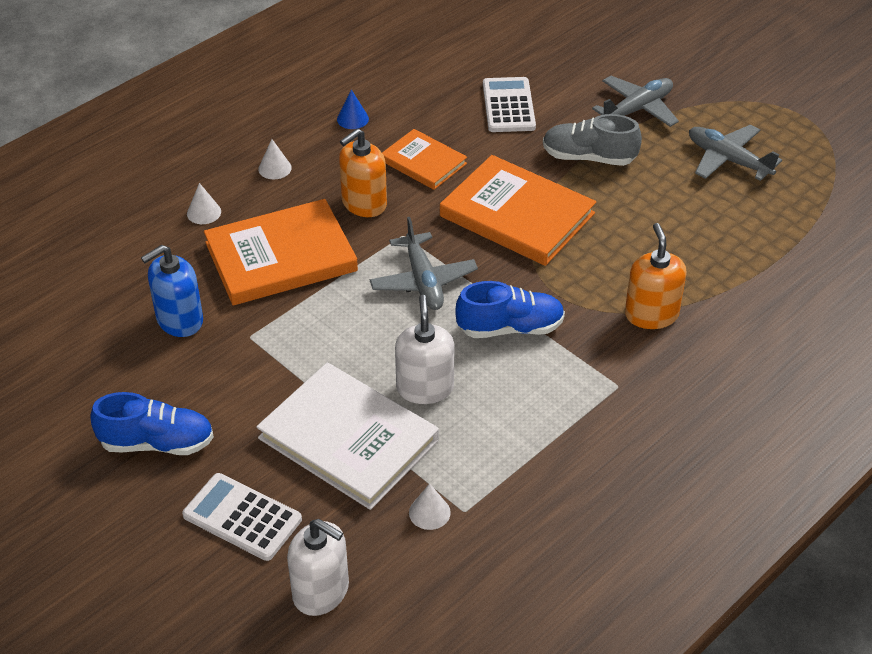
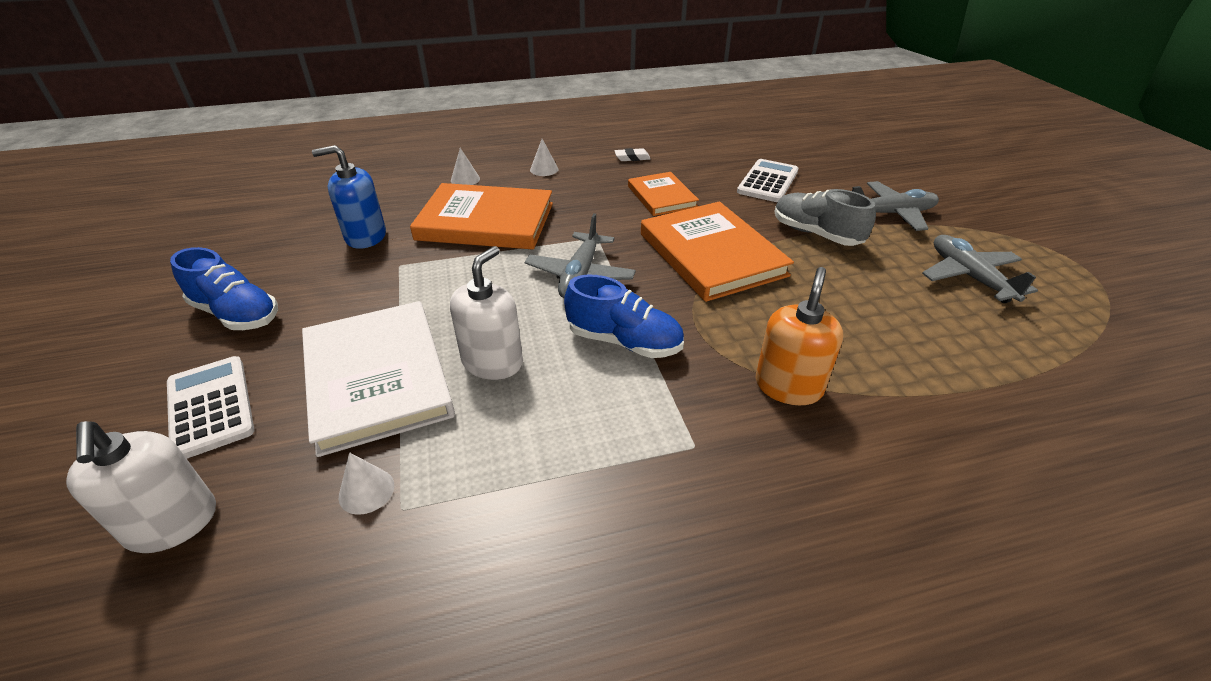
camera: 30 degrees right, 5 degrees down
blue cone [337,89,369,129] -> white eraser [614,148,650,161]
orange soap dispenser [339,129,387,217] -> none

